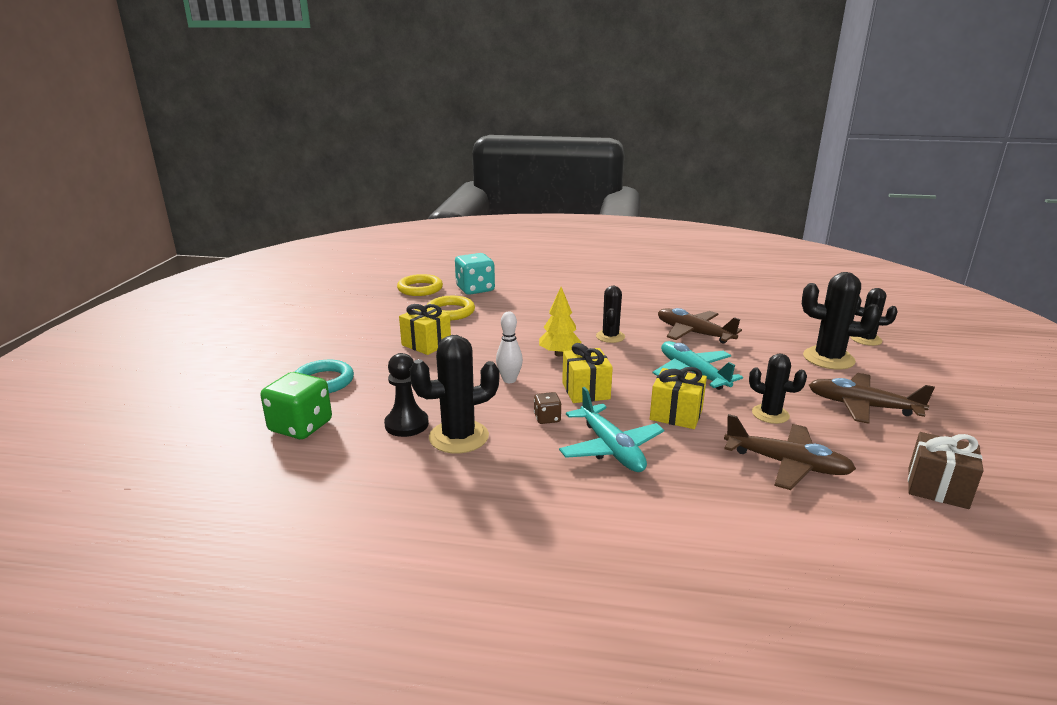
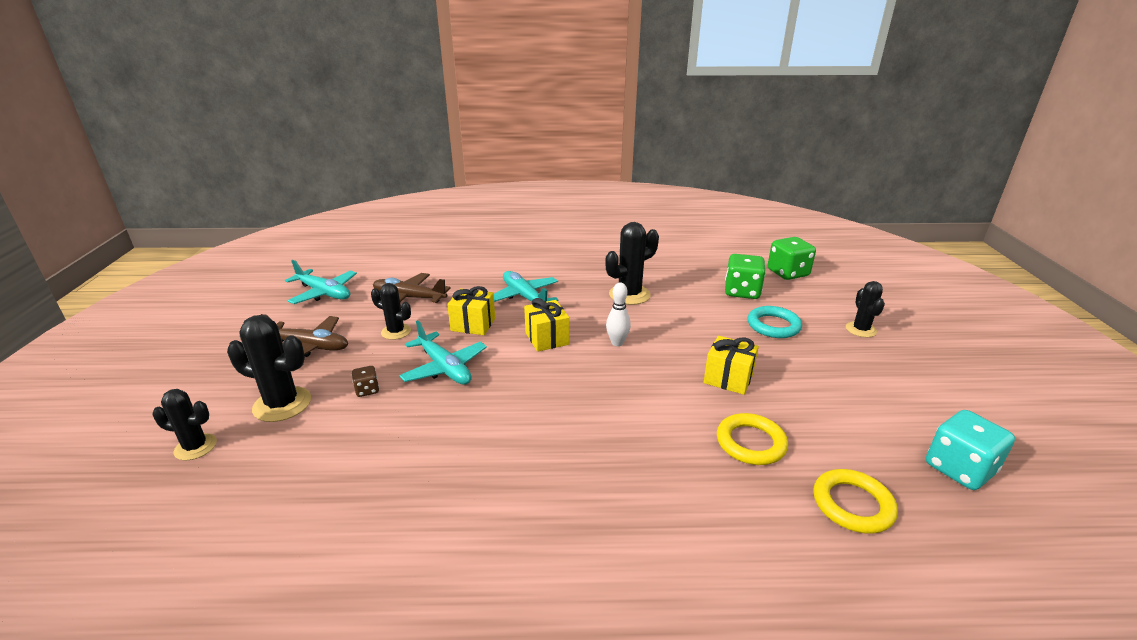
camera: 170 degrees right, 5 degrees up
black pawn [384,353,429,437] -> none
turquoise dice [455,253,495,295] -> turquoise dice moved to [926,410,1015,490]
brown dice [534,392,561,424] -> brown dice moved to [352,366,379,397]
yellow tree [539,287,582,356] -> none
black cactus [596,286,625,343] -> black cactus moved to [846,281,885,337]
brown plane [658,308,742,344] -> none
brown gift [908,432,983,509] -> turquoise plane [285,260,357,304]
none -> green dice [768,237,816,280]

